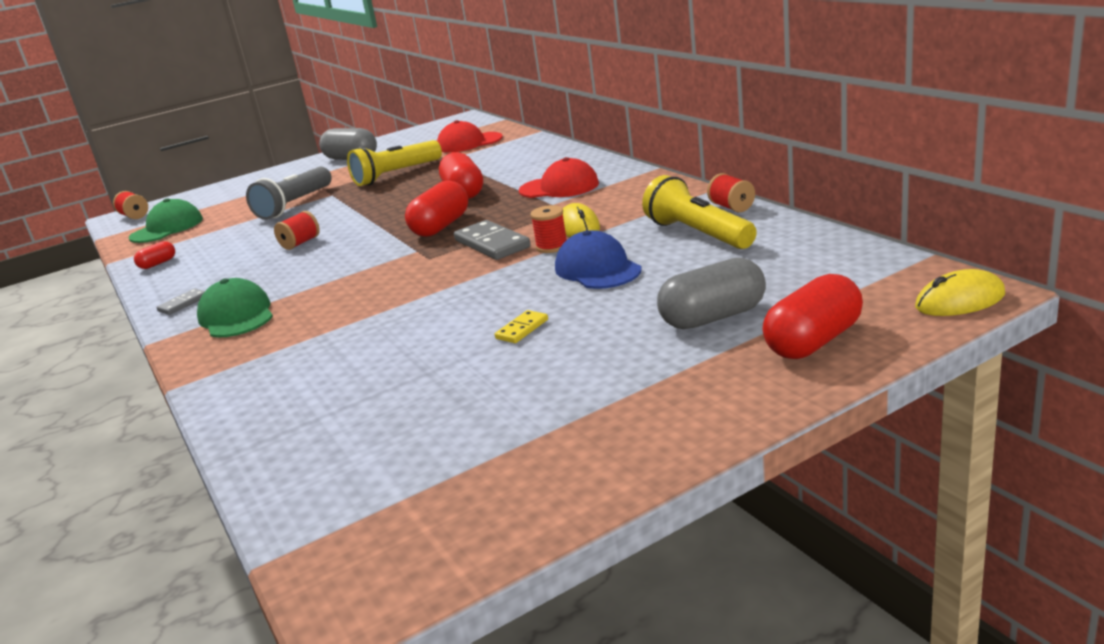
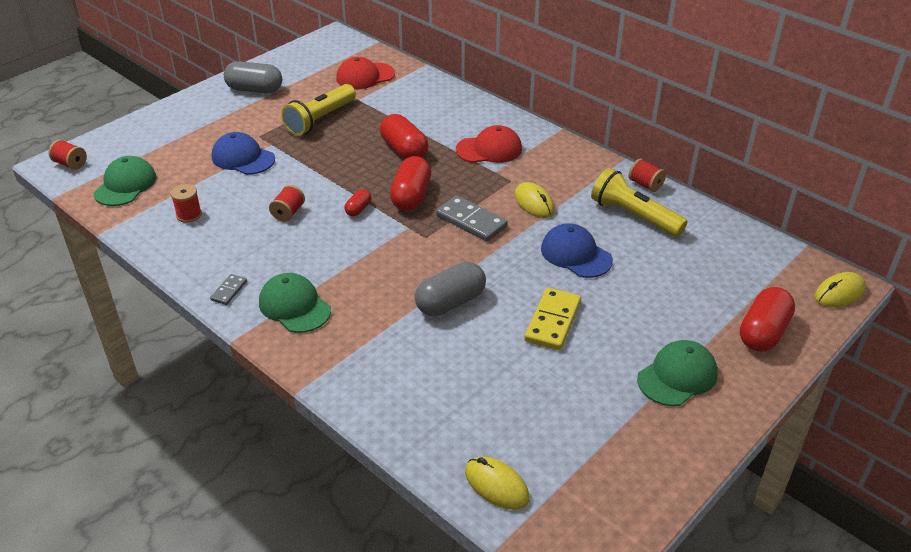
camera: 20 degrees left, 15 degrees up
red capsule [134,241,175,269] -> red capsule moved to [344,189,371,216]
grey flashlight [246,167,332,220] -> blue cap [212,132,275,175]
yellow domino [495,310,548,343] -> yellow domino [524,288,581,350], size x1.89
red spool [530,205,567,253] -> red spool moved to [171,184,202,223]
grey capsule [657,258,766,329] -> grey capsule moved to [415,262,486,316]
none -> yellow mouse [465,456,530,510]
none -> green cap [637,340,718,406]

